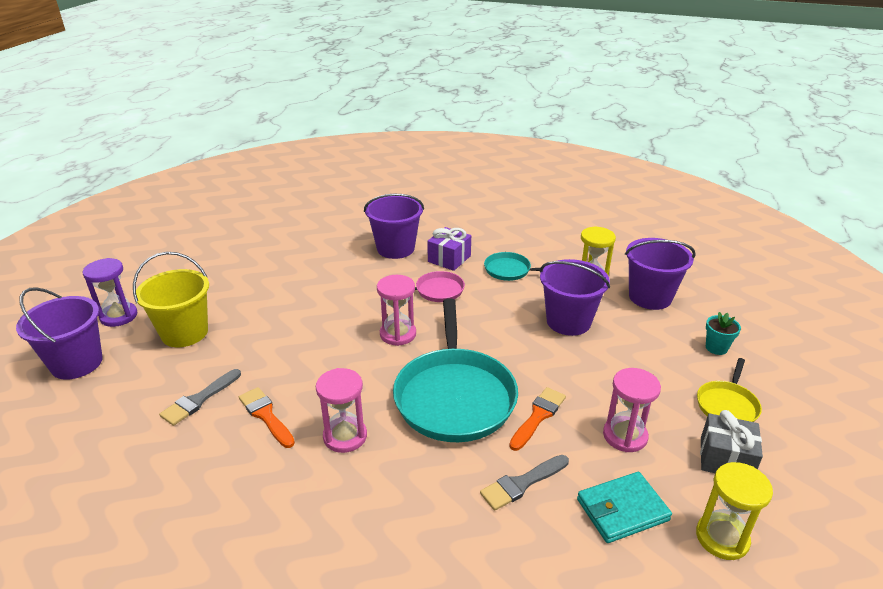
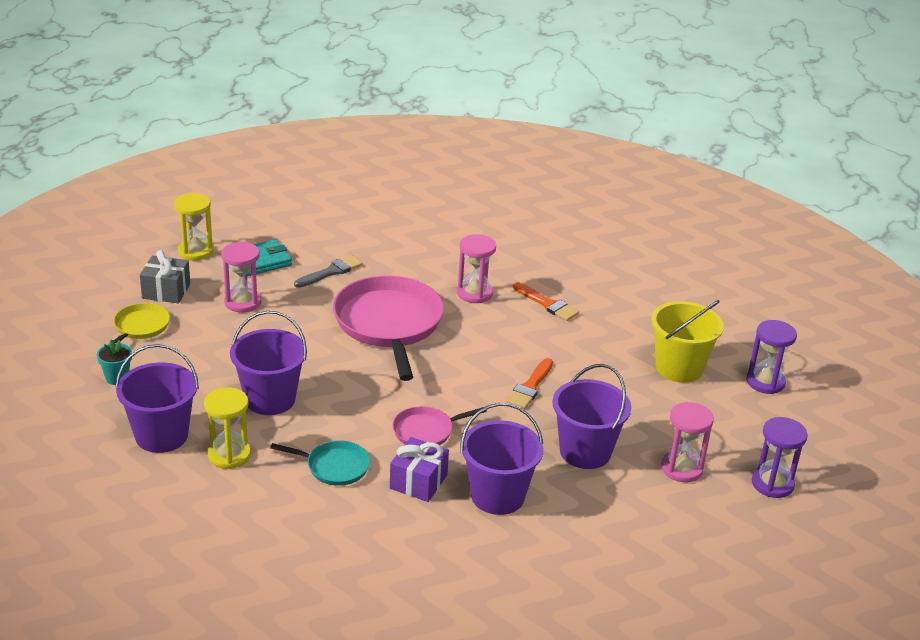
camera: 170 degrees right, 0 degrees up
purple bucket [16,287,103,380] -> purple bucket moved to [552,364,631,469]
grey brush [159,369,241,426] -> none
pink hourglass [377,275,416,346] -> pink hourglass moved to [661,402,714,482]
turquoise pan [393,298,518,442] -> pink pan [333,276,444,381]
orange brush [509,387,566,451] -> orange brush moved to [506,358,553,409]
none -> purple hourglass [752,417,808,498]

